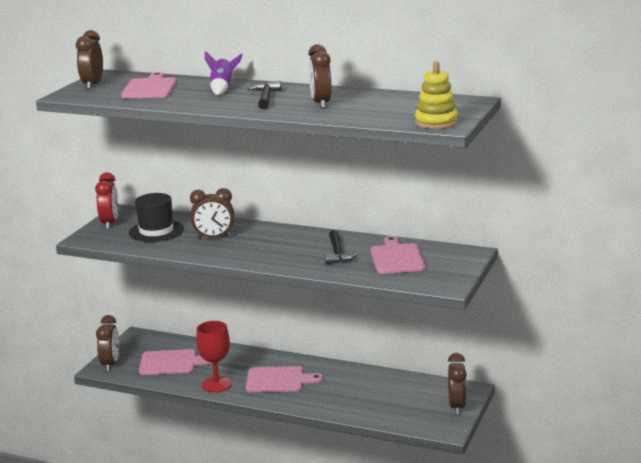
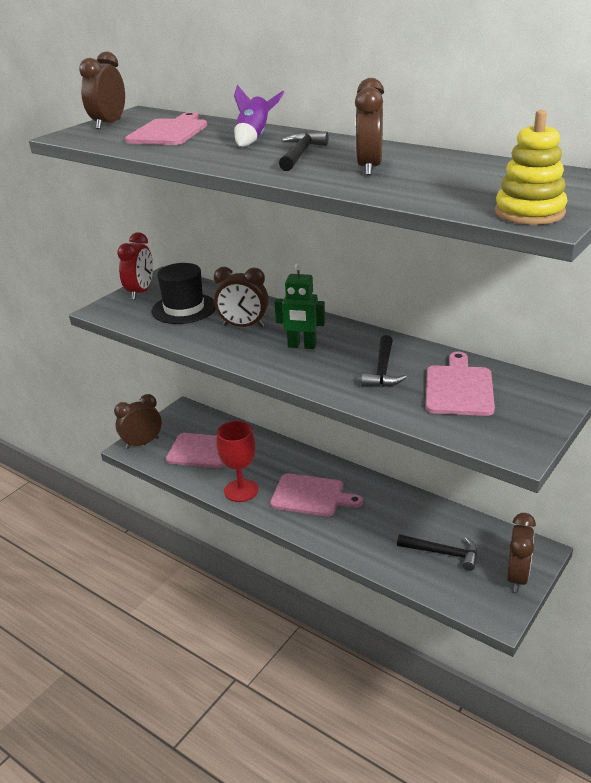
camera: 15 degrees right, 10 degrees up
brown clock [96,315,119,371] -> brown clock turned 135 degrees counterclockwise [114,394,162,449]
none -> green robot [274,263,325,349]
none -> black hammer [397,534,477,571]

